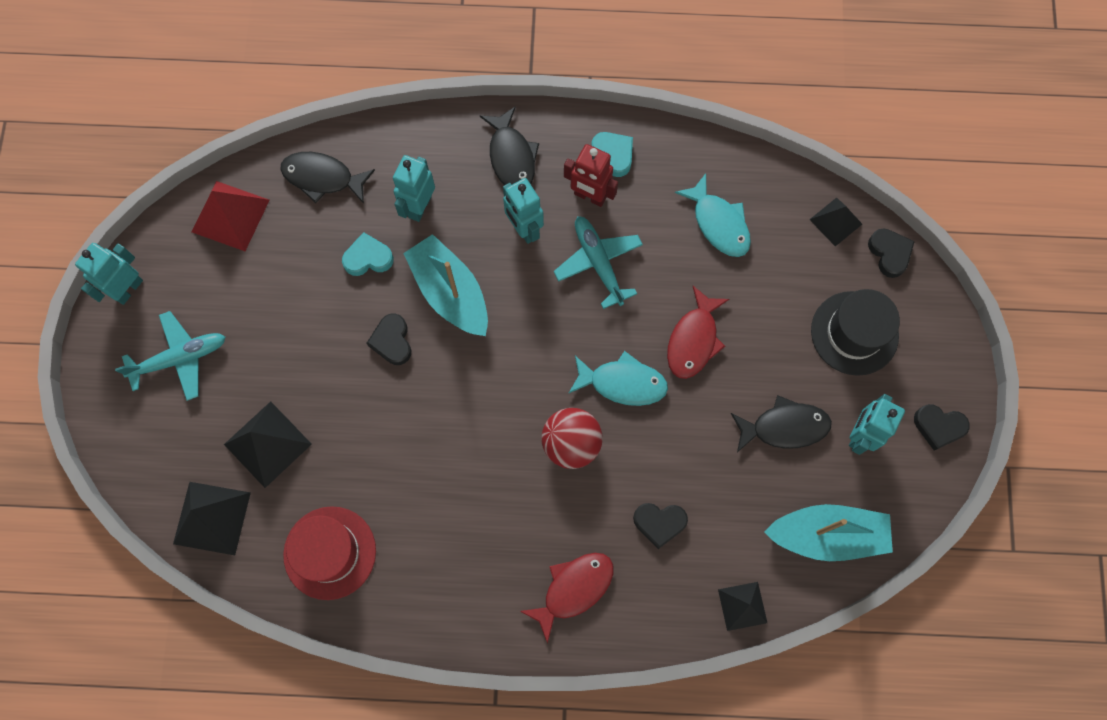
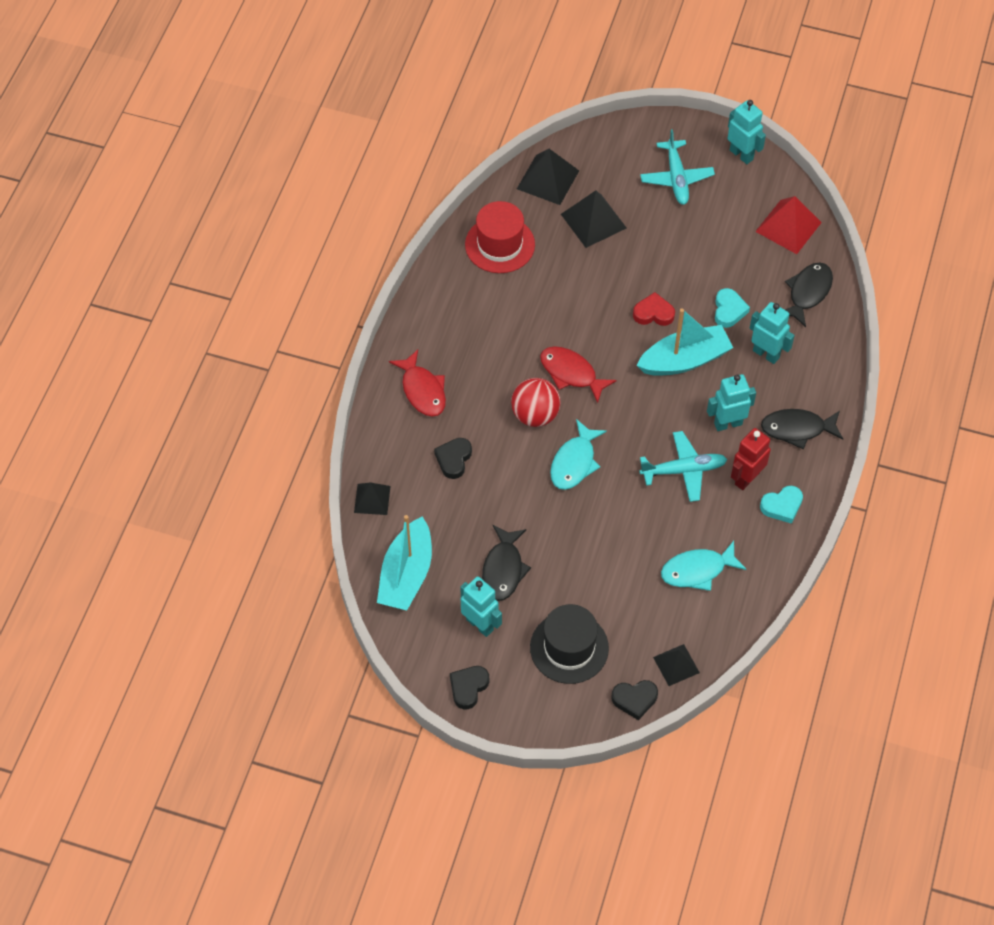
camera: 105 degrees right, 15 degrees down
black heart [367,314,411,365] -> red heart [633,292,675,326]
red fish [667,286,729,379] -> red fish moved to [540,346,617,403]

